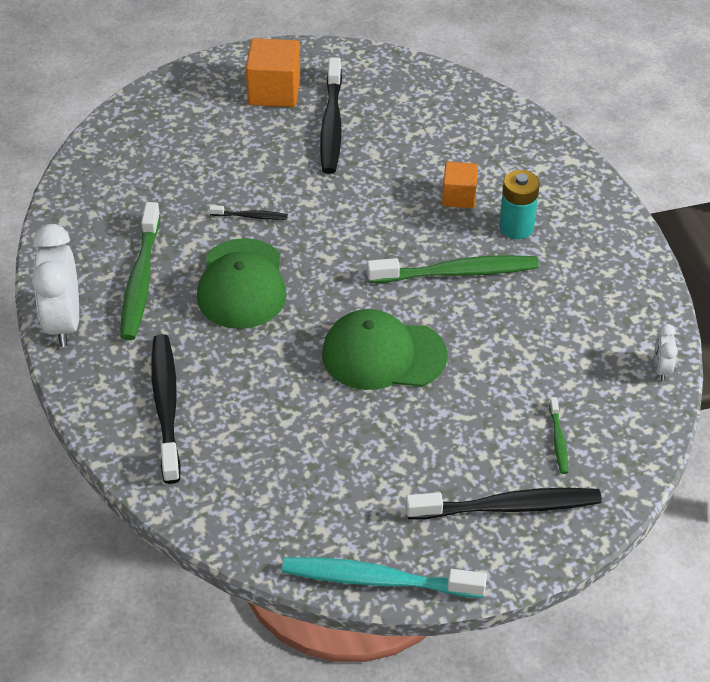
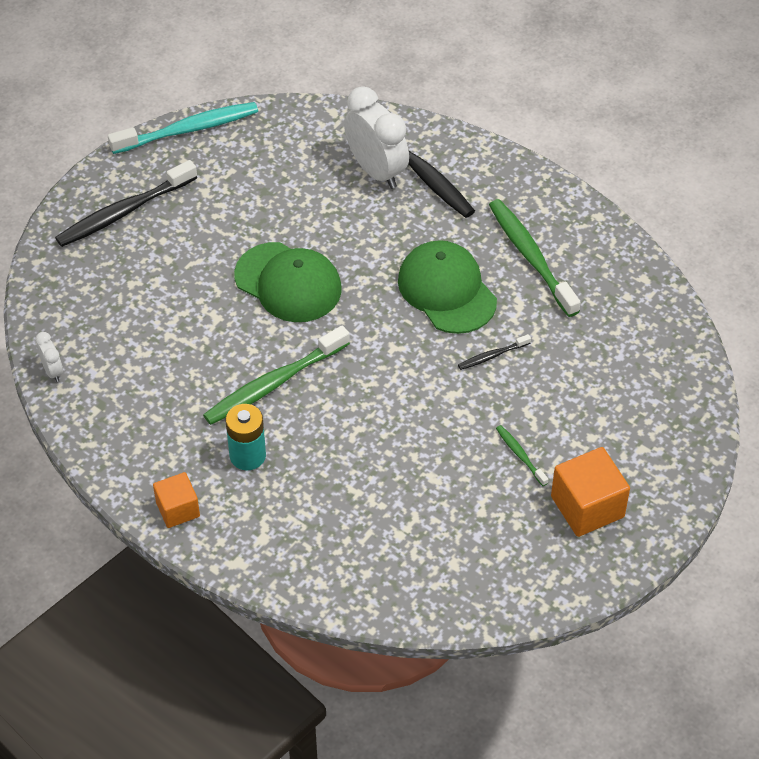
camera: 150 degrees right, 5 degrees up
white clock [32,224,79,347] -> white clock moved to [344,86,409,189]
black toothbrush [320,57,342,174] -> none
green cap [322,309,448,390] -> green cap turned 60 degrees clockwise [234,242,342,322]
orange cube [442,162,478,208] -> orange cube moved to [153,472,200,528]
green toothbrush [549,397,568,474] -> green toothbrush moved to [496,425,548,486]

